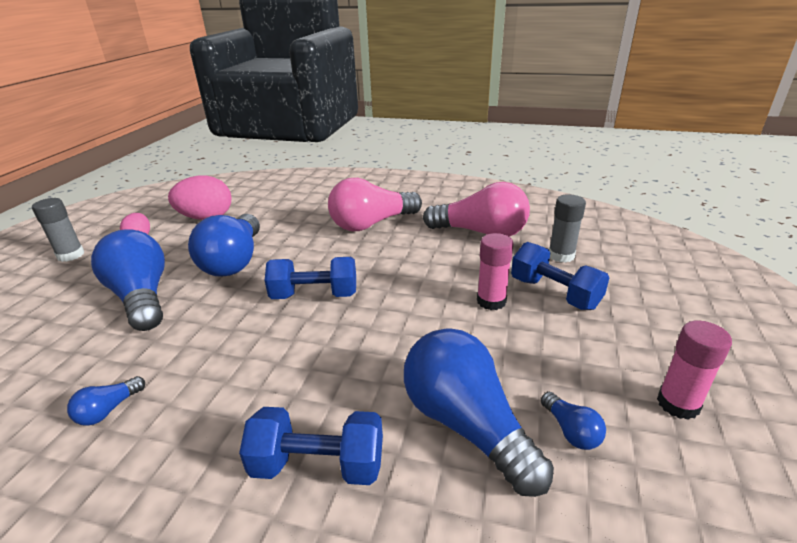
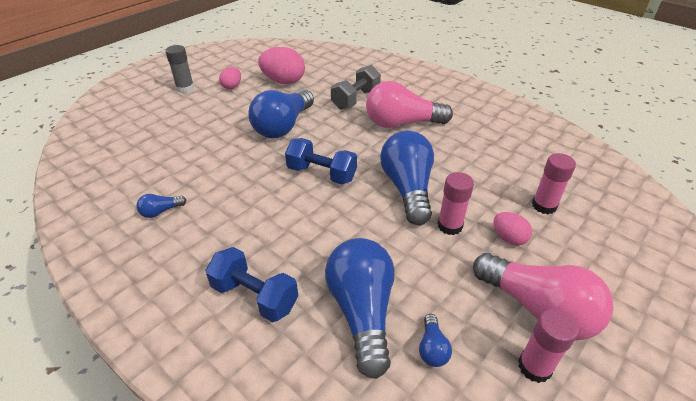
camera: 25 degrees right, 10 degrees up
blue light bulb [91,230,165,331] -> blue light bulb moved to [380,131,434,225]
pink light bulb [423,182,530,237] -> pink light bulb moved to [473,253,614,341]
blue dumbbell [511,242,609,310] -> pink egg [494,212,532,245]
grey glue stick [549,194,586,263] -> pink glue stick [532,153,576,214]
none -> grey dumbbell [331,65,381,110]

